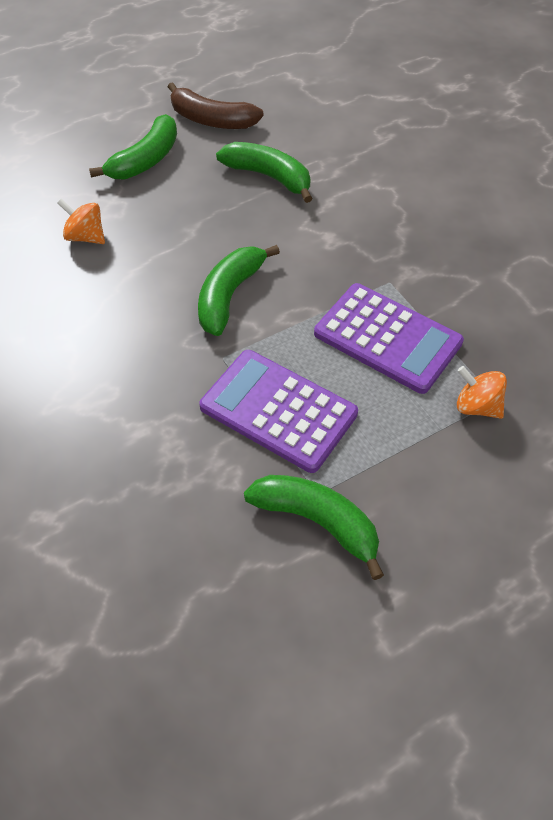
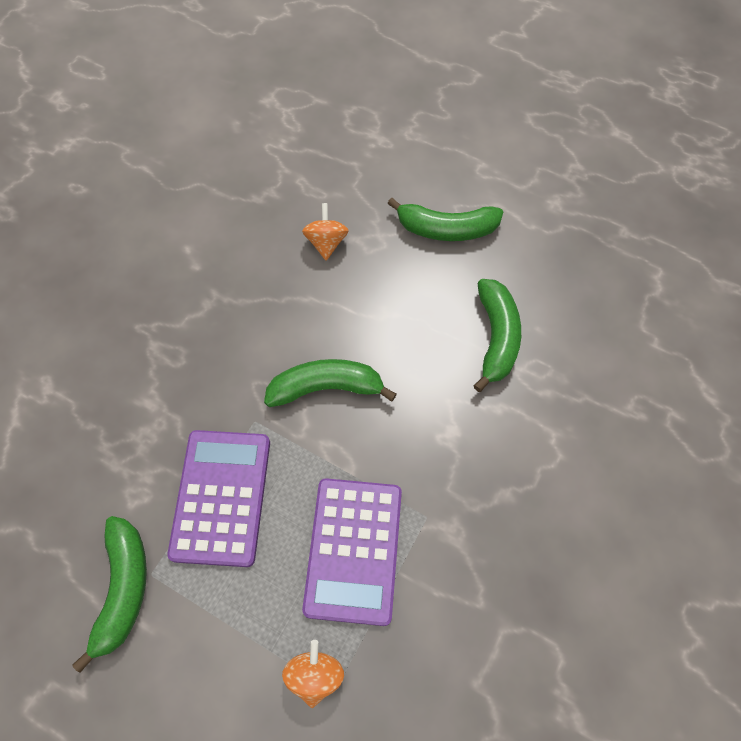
camera: 60 degrees right, 10 degrees up
brown banana [168,82,264,129] -> none

